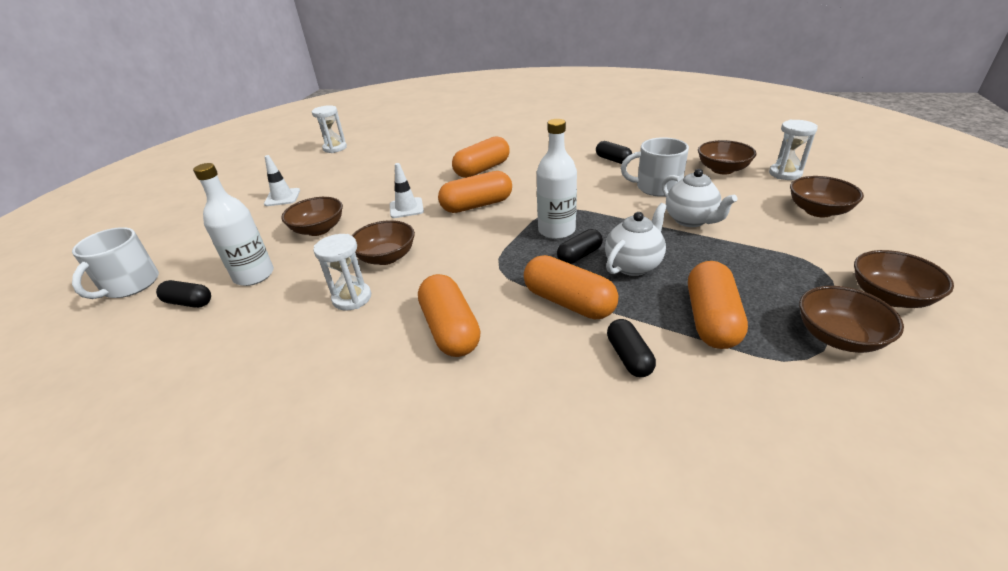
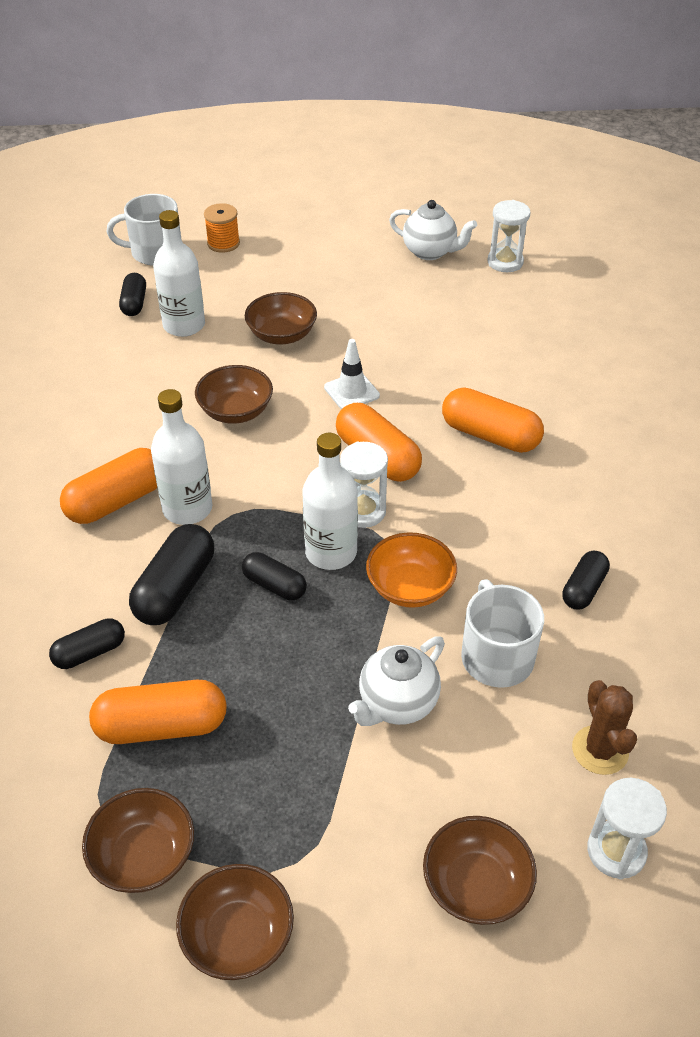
camera: 70 degrees right, 10 degrees up
white traffic cone [264,155,300,206] -> none
white hourglass [314,234,371,310] -> white hourglass moved to [340,442,388,528]
orange capsule [524,255,618,319] -> black capsule [129,524,214,625]
white teapot [605,203,667,276] -> white teapot moved to [389,200,477,260]
brown bowl [698,140,756,174] -> brown cactus [572,680,637,775]
none -> white bottle [151,389,213,525]
none -> orange spool [204,203,240,253]
none -> orange bowl [366,532,457,608]

